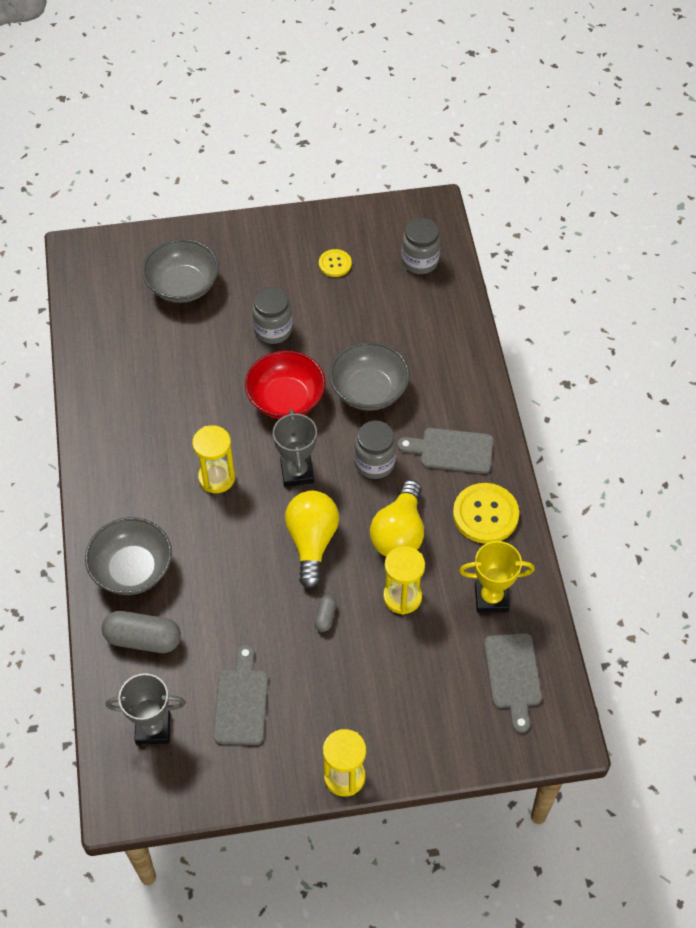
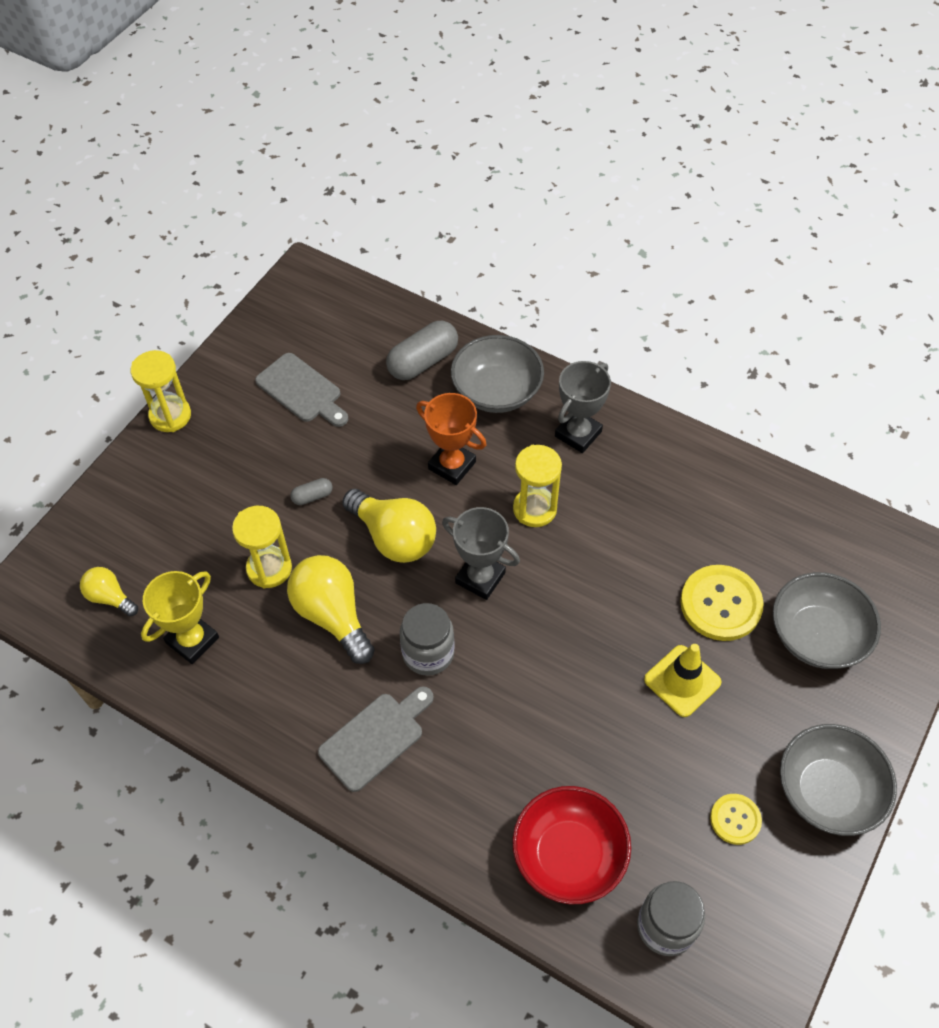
camera: 130 degrees right, 0 degrees up
grey trophy [106,673,186,745] -> grey trophy moved to [555,361,611,453]
red bowl [245,350,326,419] -> red bowl moved to [512,786,631,904]
grey jar [252,287,292,344] -> yellow traffic cone [644,644,722,717]
grey capsule [315,595,336,632] -> grey capsule turned 75 degrees counterclockwise [290,478,333,505]
grey bowl [329,342,410,411] -> grey bowl moved to [780,724,897,836]
yellow button [453,483,519,544] -> yellow button moved to [680,565,764,641]
grey cutting board [484,633,542,733] -> yellow light bulb [80,567,138,616]
none -> orange trophy [416,393,486,485]

